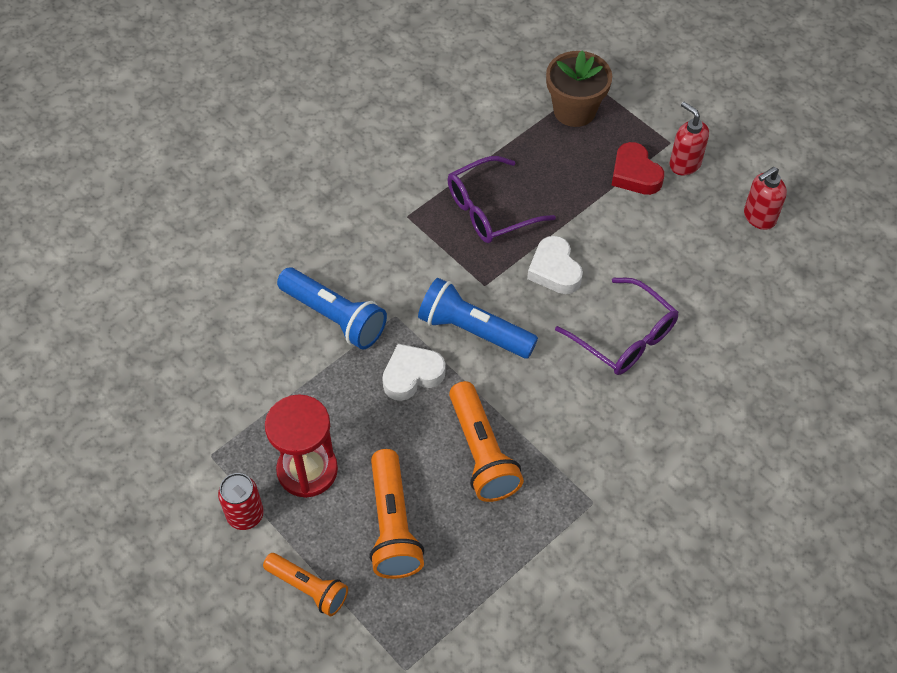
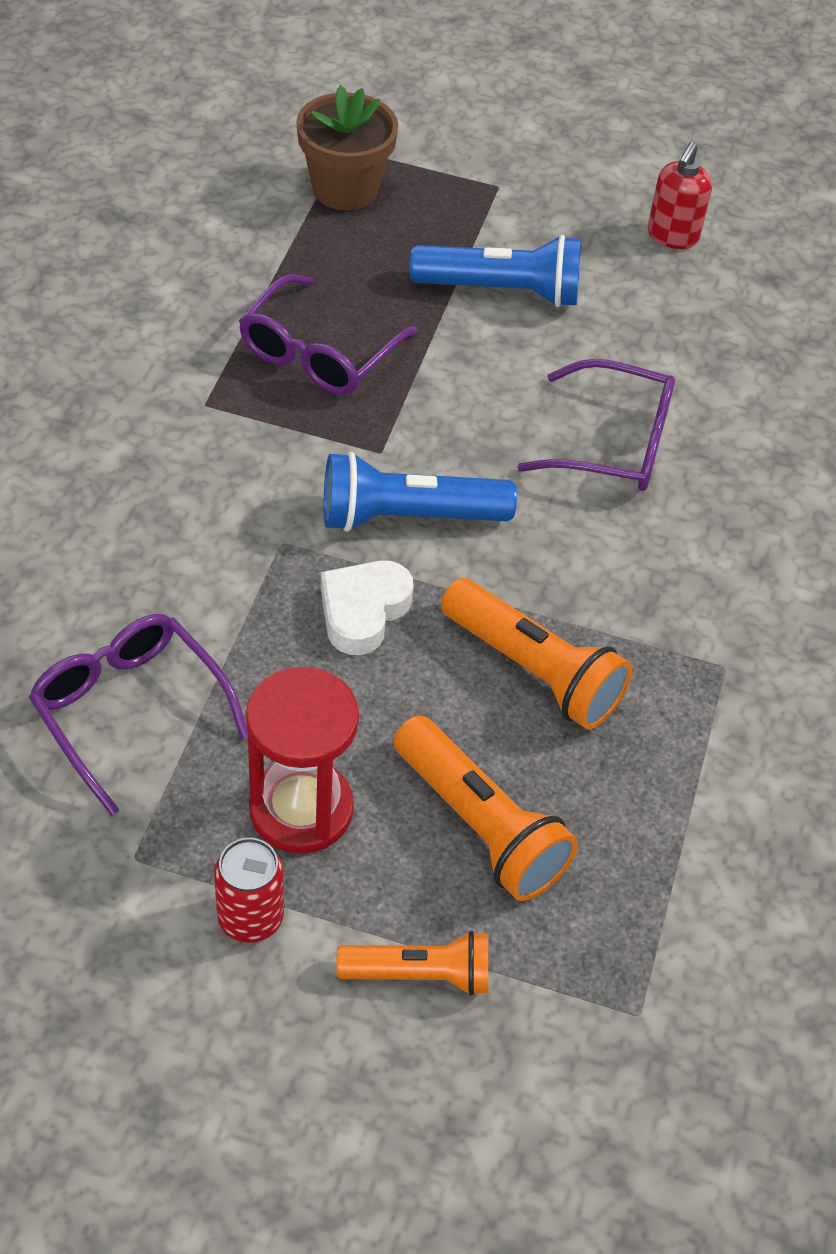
camera: 35 degrees left, 5 degrees down
blue flashlight [277,268,387,349] -> blue flashlight moved to [410,235,581,307]
white heart [527,236,583,294] -> none
red heart [612,142,664,195] -> none
red soap dispenser [669,102,709,175] -> none
none -> purple glasses [29,614,248,816]

